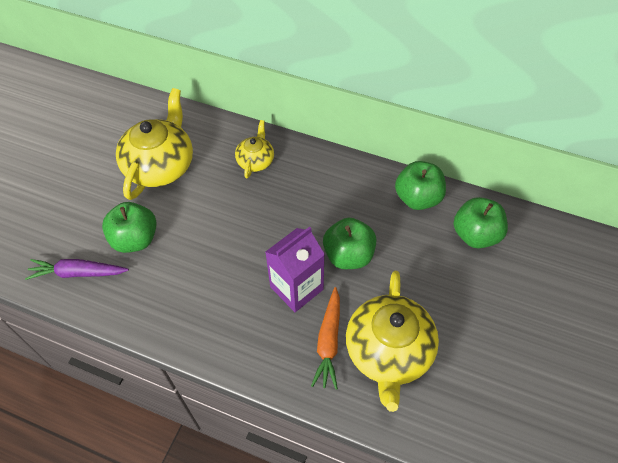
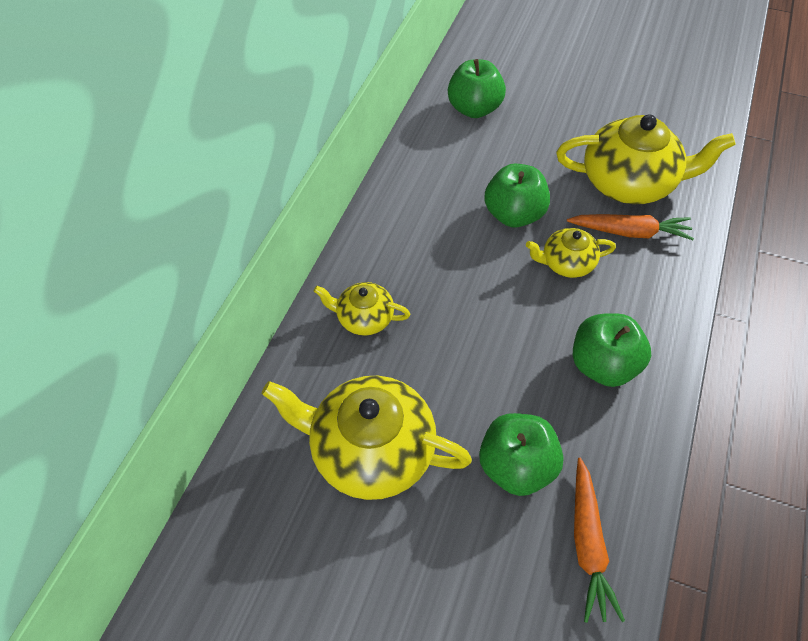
camera: 90 degrees left, 0 degrees up
purple carrot [25,259,129,280] -> orange carrot [574,458,625,623]
purple carton [265,227,325,312] -> yellow teapot [526,228,616,278]
green apple [395,161,446,210] -> green apple moved to [573,313,651,387]

